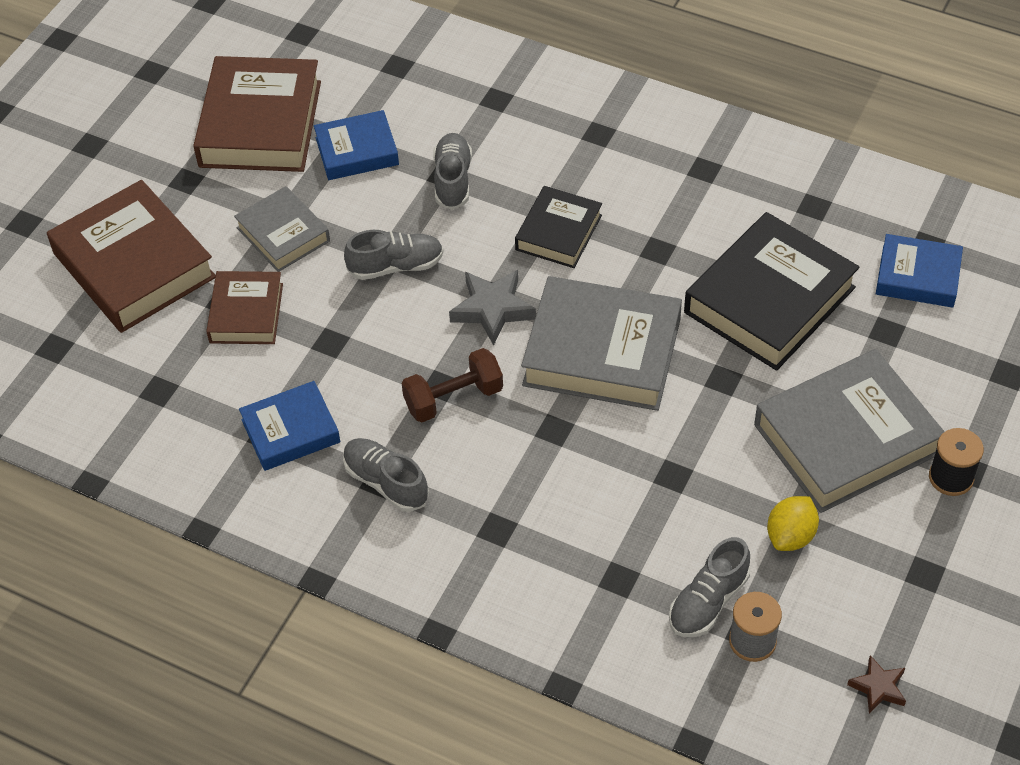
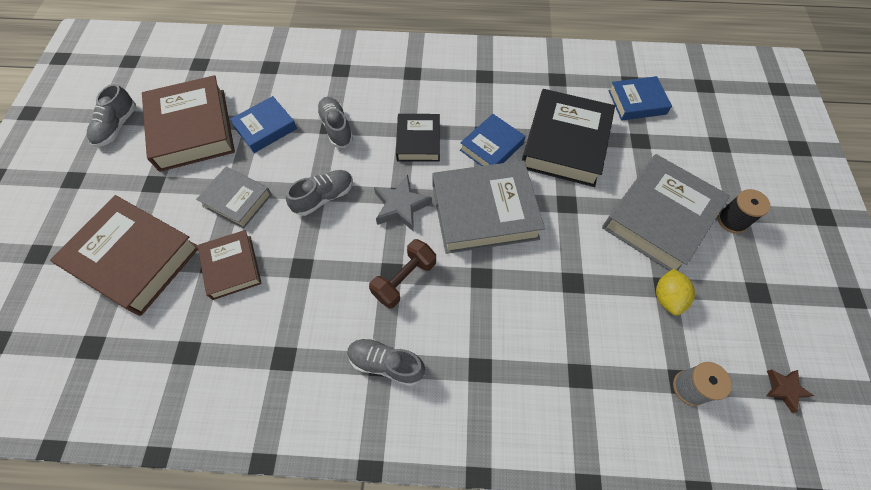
camera: 25 degrees left, 10 degrees up
blue book [239,381,340,471] -> blue book moved to [460,114,525,166]
grey shoe [669,537,750,637] -> grey shoe moved to [87,84,136,147]

